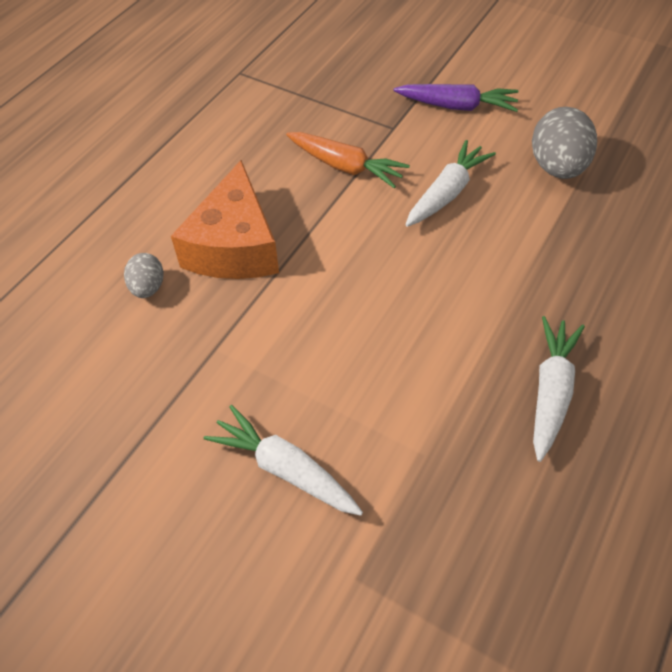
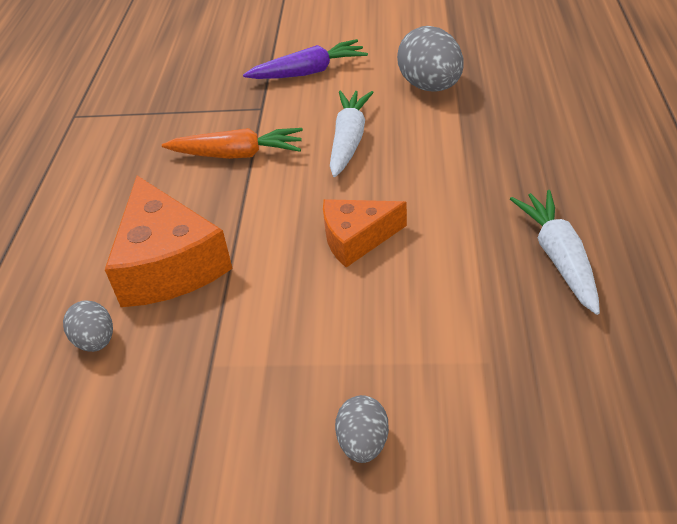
camera: 25 degrees left, 10 degrees down
white carrot [204,405,363,516] -> grey egg [335,395,389,463]
none -> orange cheese [323,199,407,267]

